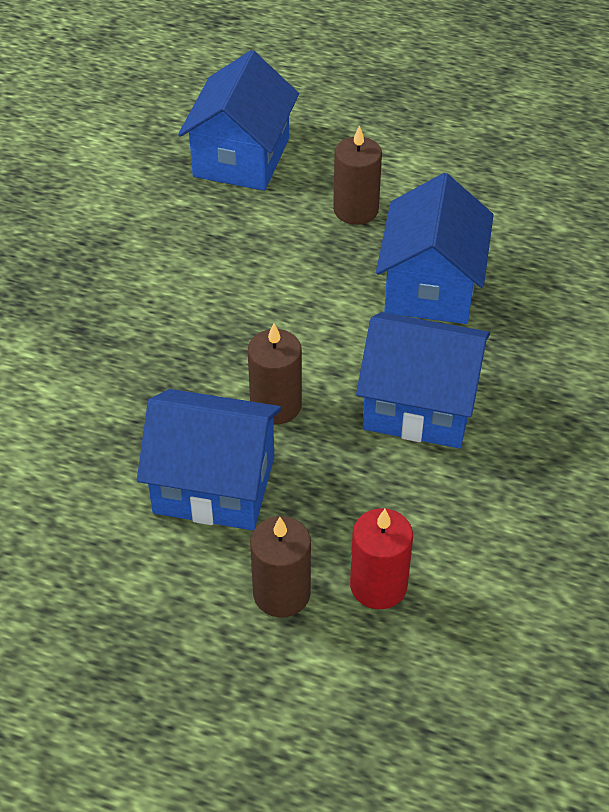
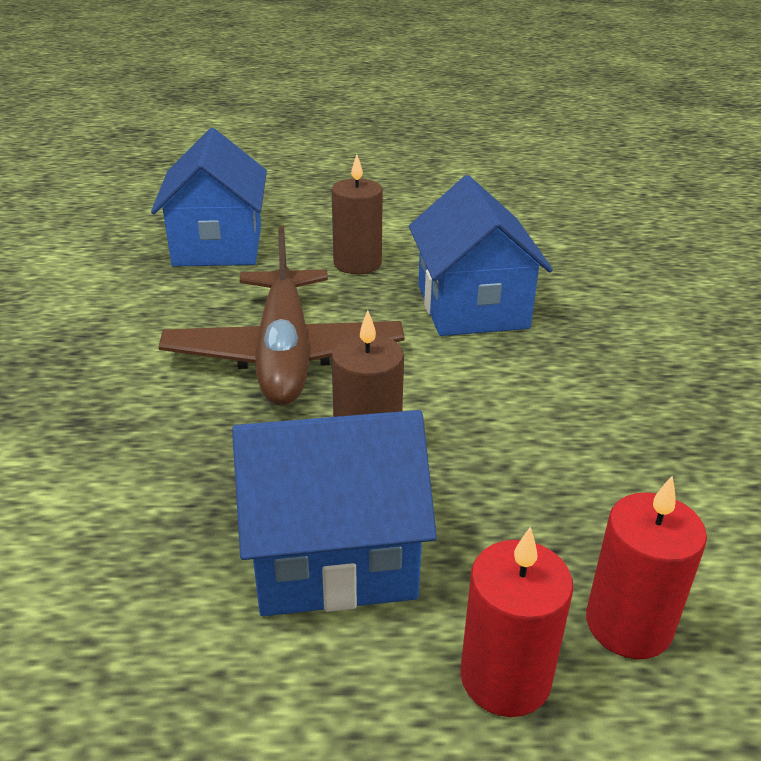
camera: 20 degrees left, 15 degrees down
brown candle [250,516,311,618] -> red candle [460,526,573,717]
blue house [356,312,490,448] -> none
none -> brown plane [158,226,404,406]

